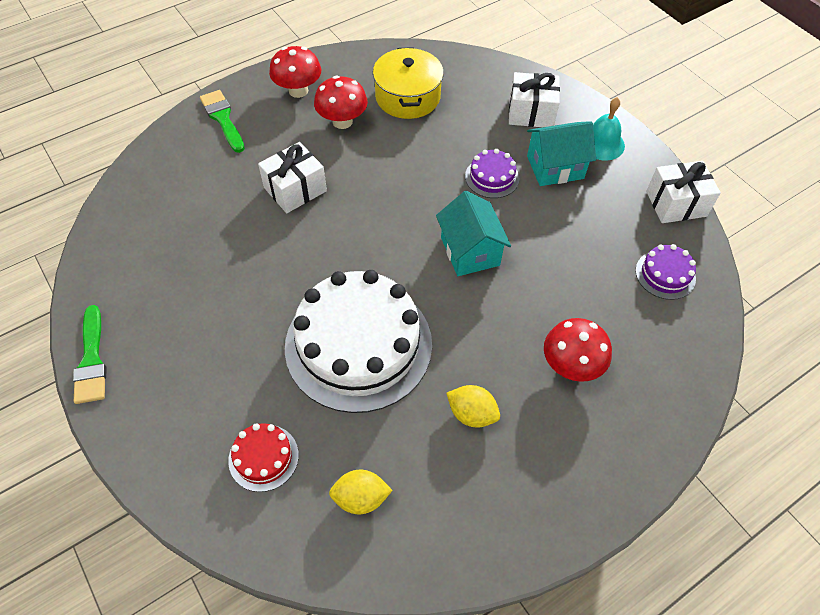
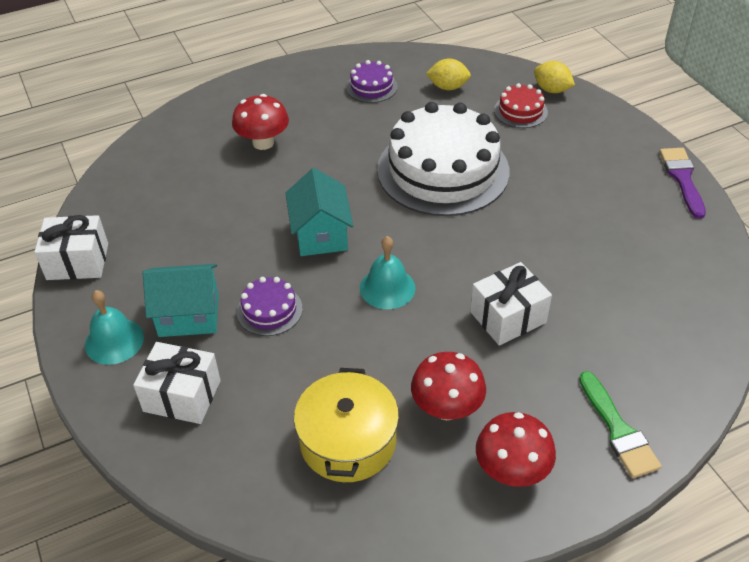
camera: 170 degrees left, 10 degrees down
green brush [73,305,106,404] -> purple brush [660,148,706,219]
yellow lemon [446,385,500,427] -> yellow lemon moved to [534,61,575,93]
purple cake [635,244,696,300] -> purple cake moved to [346,60,398,103]
none -> turquoise bell [360,236,416,309]

